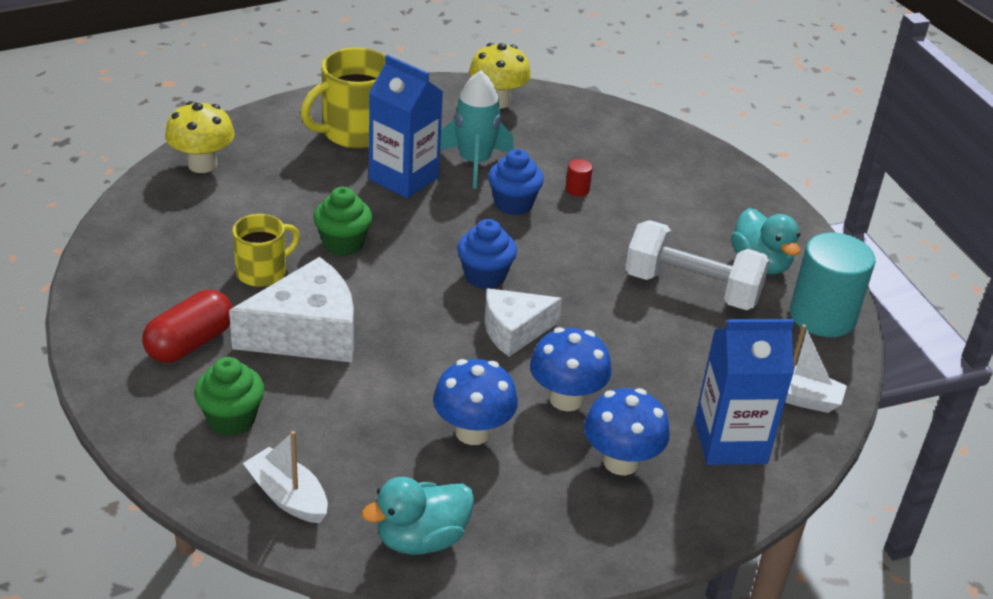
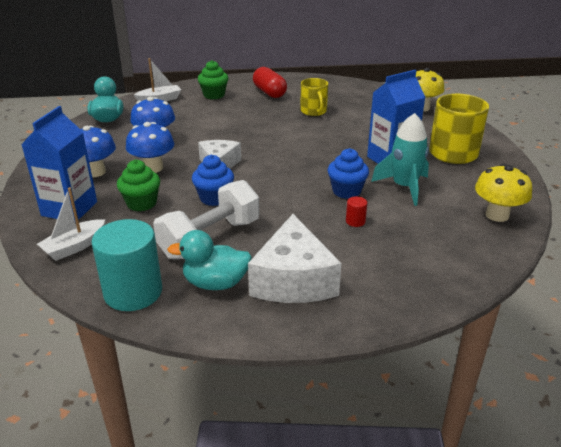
camera: 115 degrees right, 5 degrees down
white cheese [229,257,354,362] -> white cheese moved to [248,214,341,303]
green cupcake [313,187,373,256] -> green cupcake moved to [117,160,160,211]
blue cupcake [457,219,517,289] -> blue cupcake moved to [192,155,234,206]

